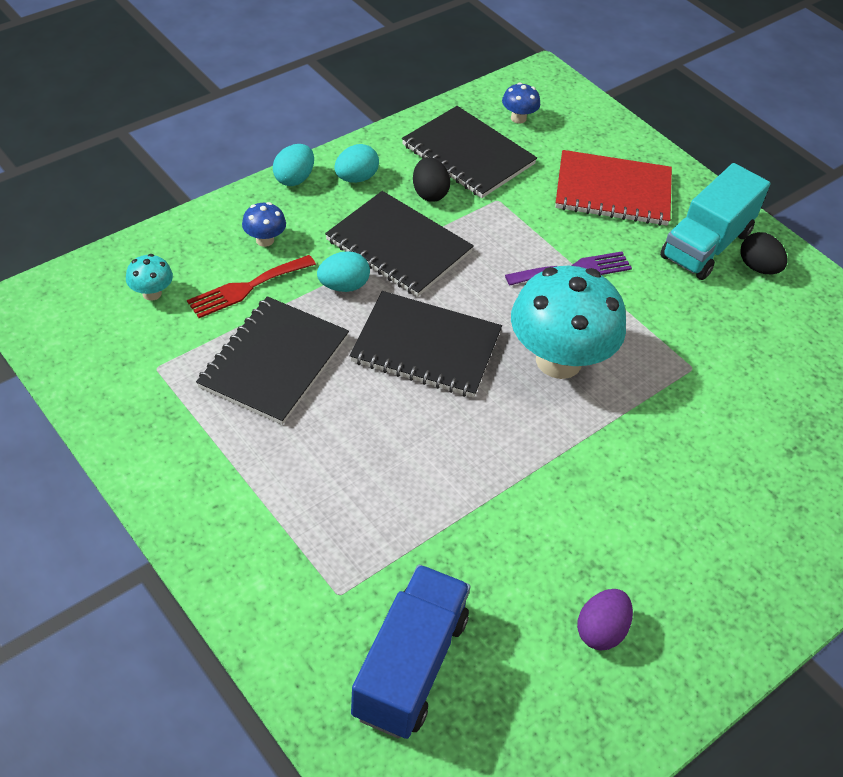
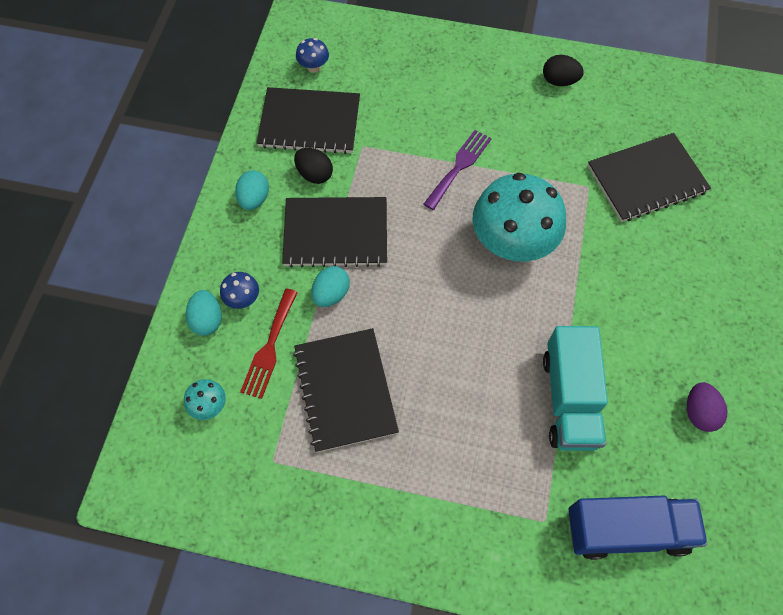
camera: 35 degrees left, 15 degrees up
turquoise egg [273,144,314,186] -> turquoise egg moved to [186,290,222,336]
black notebook [350,291,502,398] -> black notebook moved to [588,133,711,222]
blue truck [351,565,471,739] -> blue truck turned 105 degrees clockwise [569,496,708,560]
red notebook [555,150,672,226] -> none
turquoise truck [660,163,770,280] -> turquoise truck moved to [543,326,608,451]

